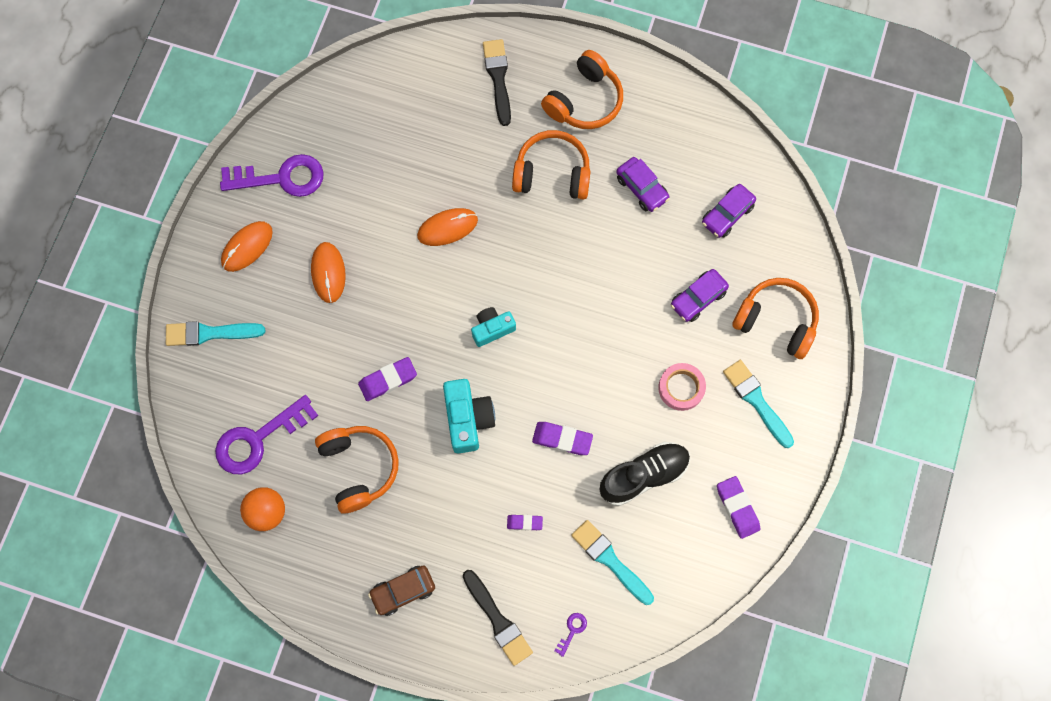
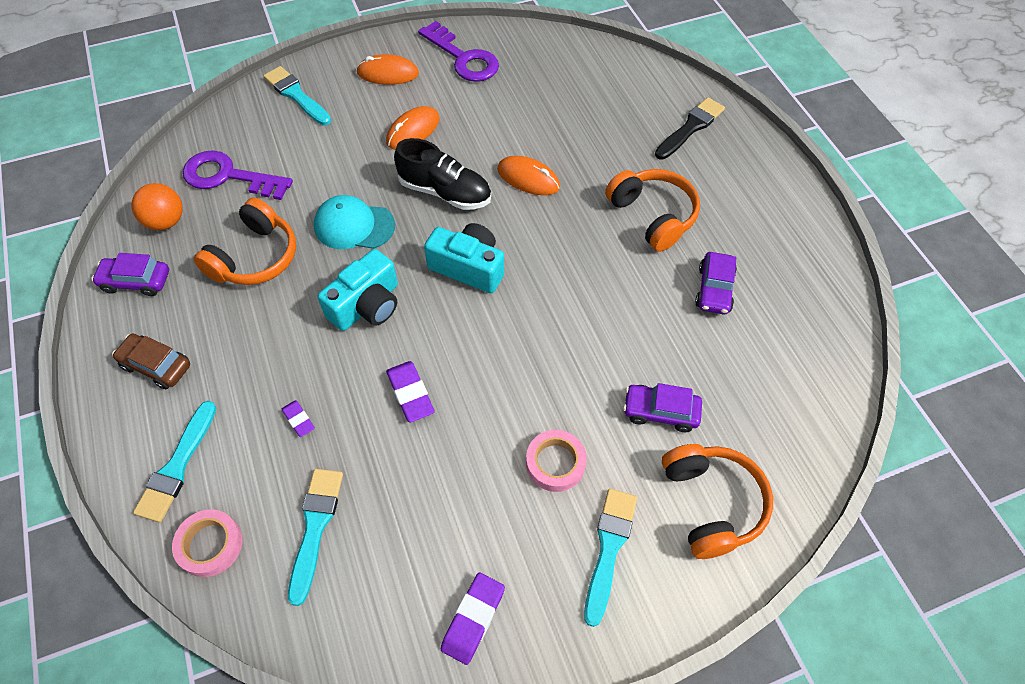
camera: 50 degrees right, 15 degrees down
purple eraser [358,357,417,401] -> turquoise cap [314,195,395,249]
black brush [463,570,533,666] -> turquoise brush [133,401,216,522]
turquoise camera [471,307,516,347] -> turquoise camera [424,223,504,293], size x1.54
orange headphones [541,50,623,129] -> none
purple key [554,613,587,657] -> pink tape [172,509,242,577]
black shoe [599,442,690,506] -> black shoe moved to [394,138,491,210]
purple car [702,184,756,238] -> purple car moved to [91,253,169,296]

